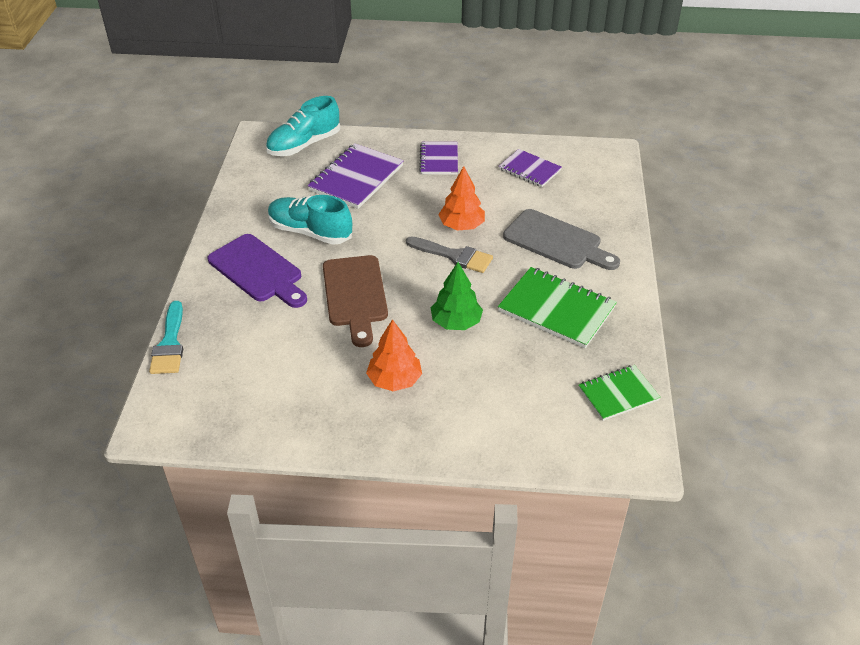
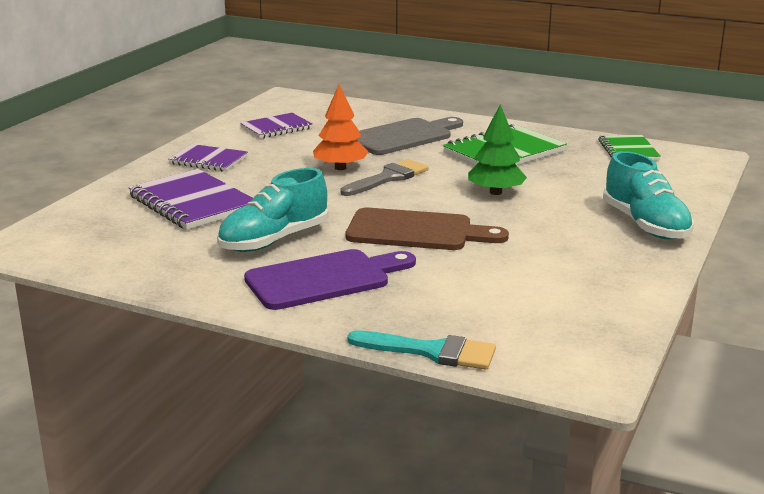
camera: 70 degrees left, 20 degrees down
turquoise shoe [266,96,340,156] -> turquoise shoe moved to [603,151,694,240]
orange tree [366,319,422,391] -> none

